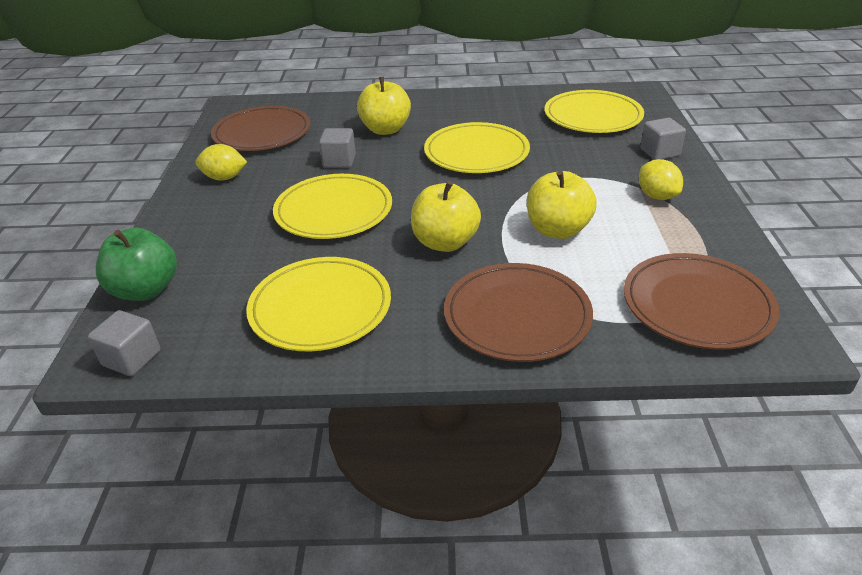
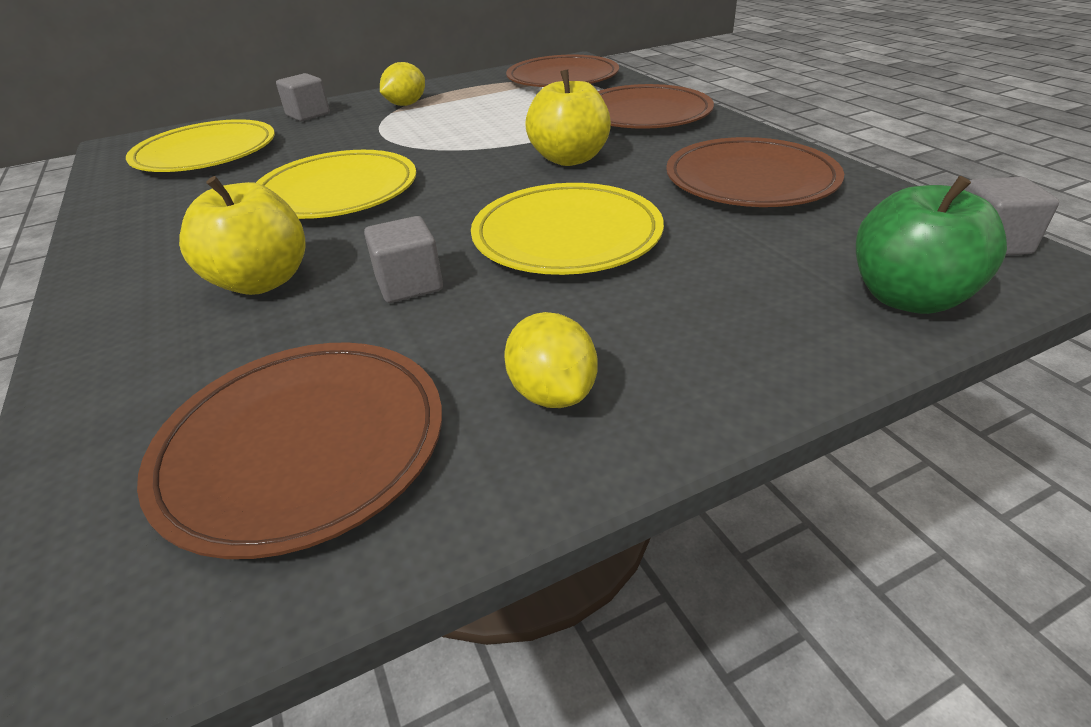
camera: 115 degrees left, 0 degrees up
yellow plate [246,257,391,351] -> brown plate [666,137,844,207]
yellow apple [527,170,596,239] -> none

